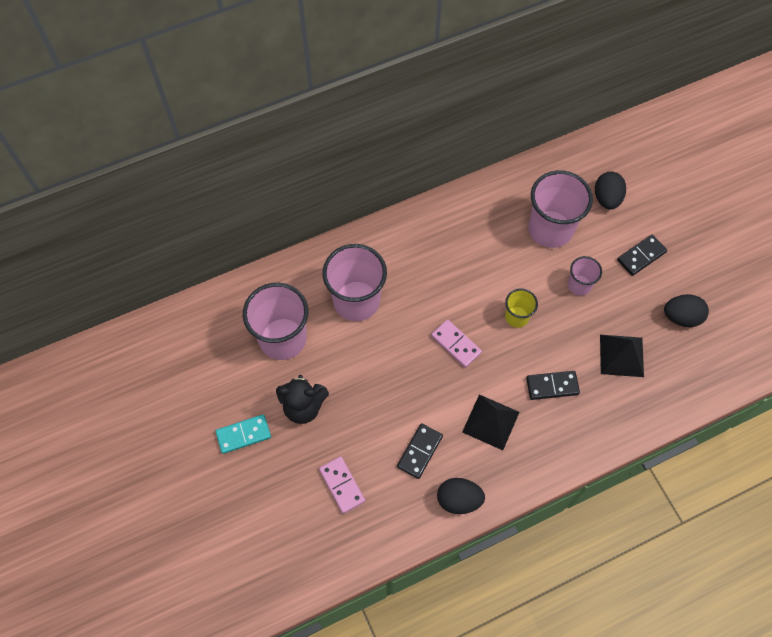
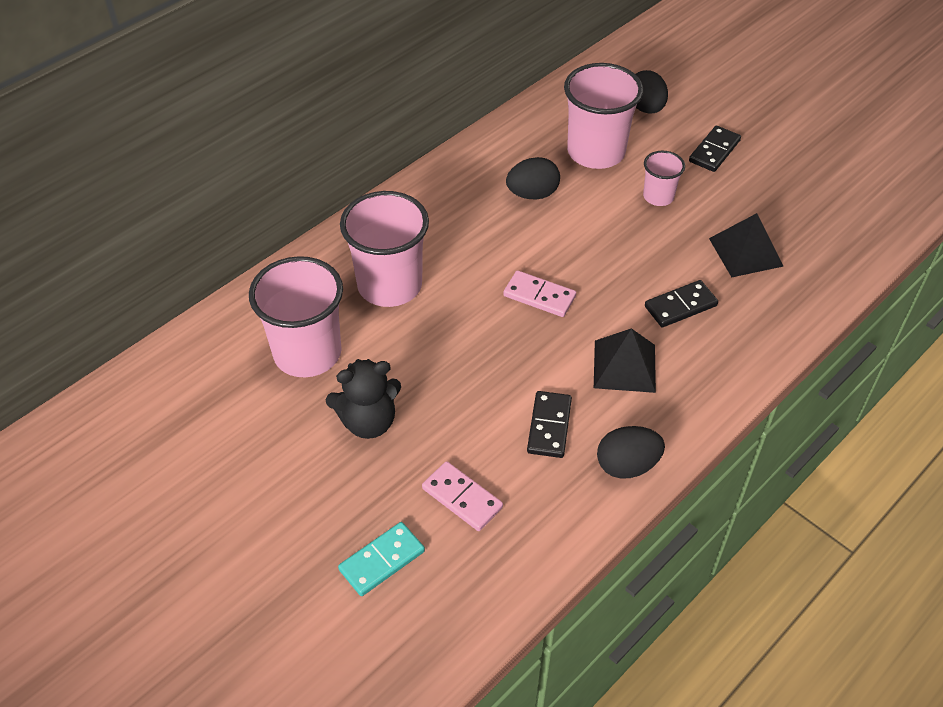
camera: 20 degrees left, 15 degrees down
turquoise domino [216,414,271,454] -> turquoise domino moved to [338,522,425,596]
yellow cup [505,289,538,328] -> none
black egg [664,294,709,327] -> black egg moved to [506,157,560,199]

